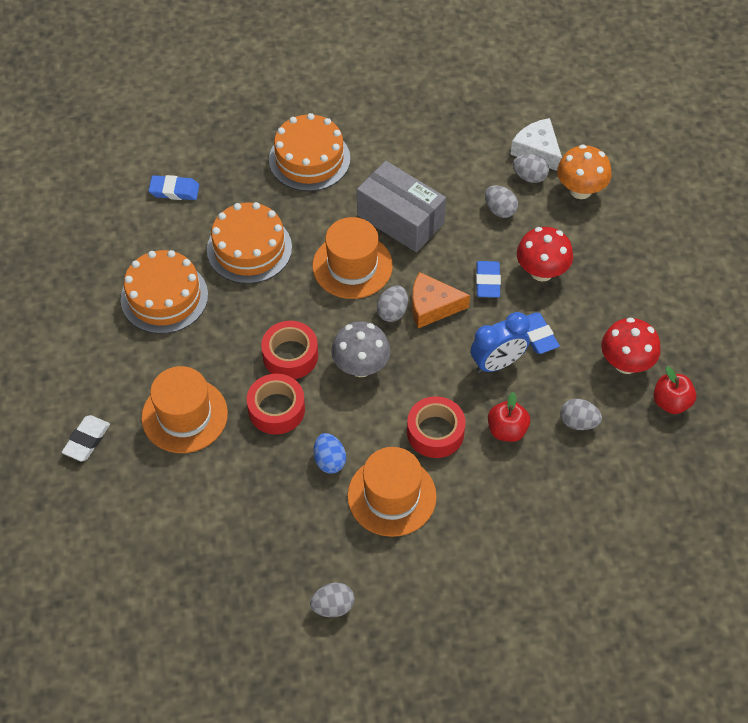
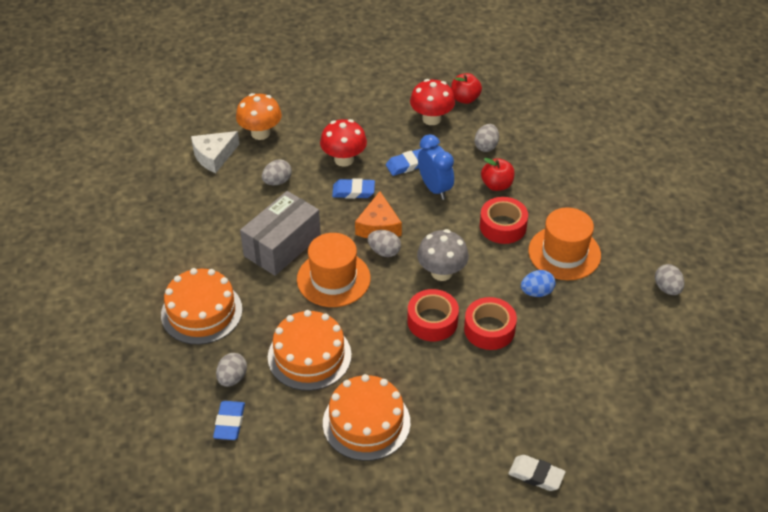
camera: 90 degrees left, 10 degrees down
orange hat [141,366,228,453] -> none
grey egg [513,154,549,183] -> grey egg moved to [216,353,247,387]

